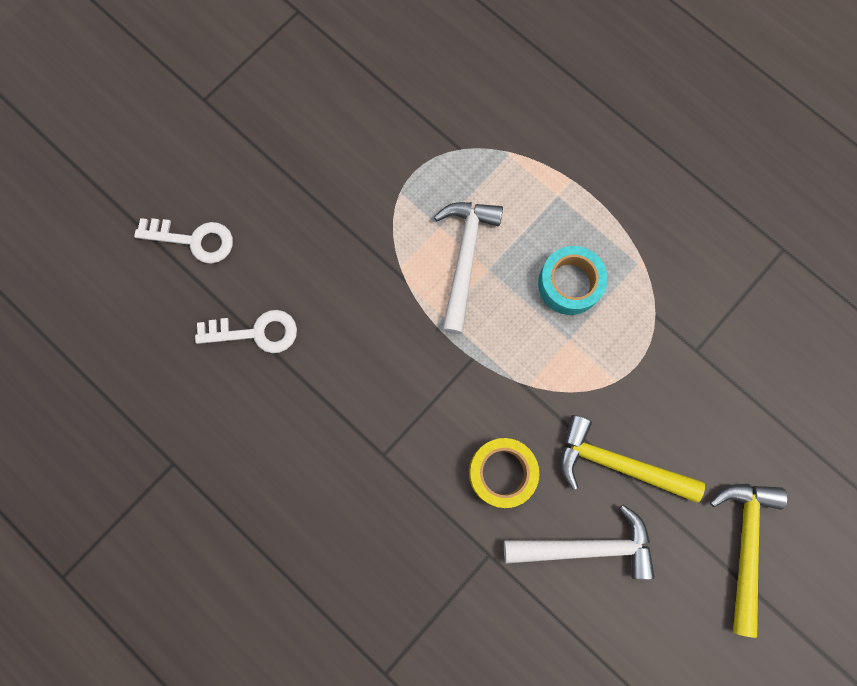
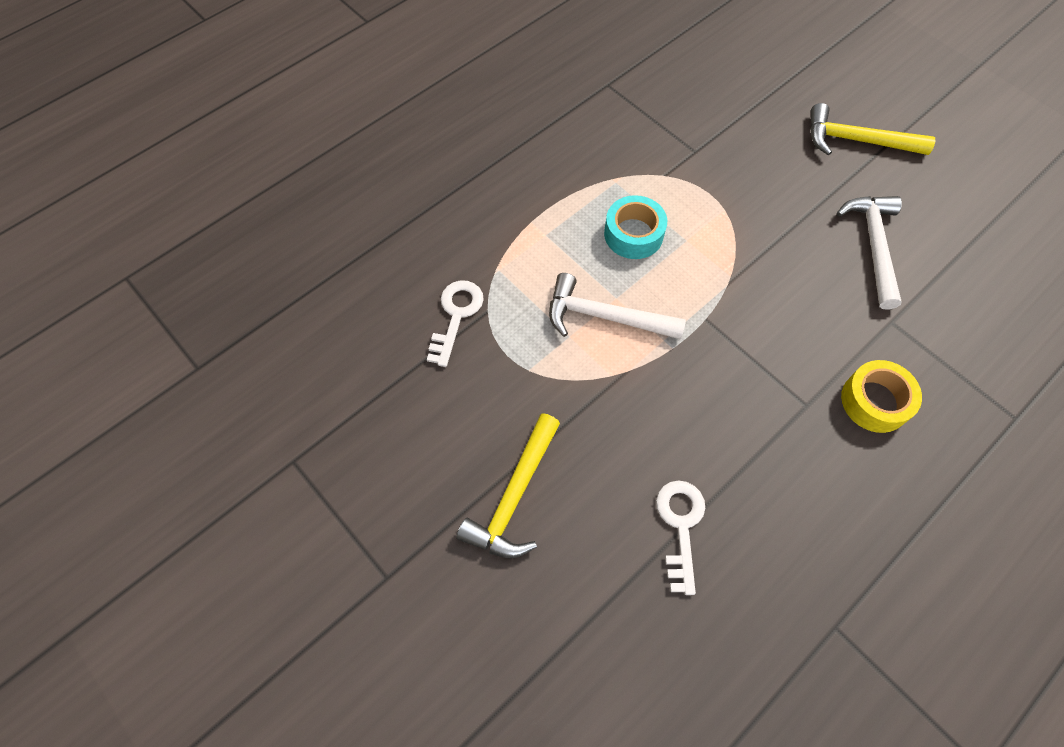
camera: 85 degrees left, 15 degrees down
white key [134,218,233,264] -> white key moved to [427,280,484,367]
yellow tape [469,438,539,508] -> yellow tape moved to [841,360,922,433]
yellow hammer [560,415,705,503] -> yellow hammer moved to [456,413,560,558]

